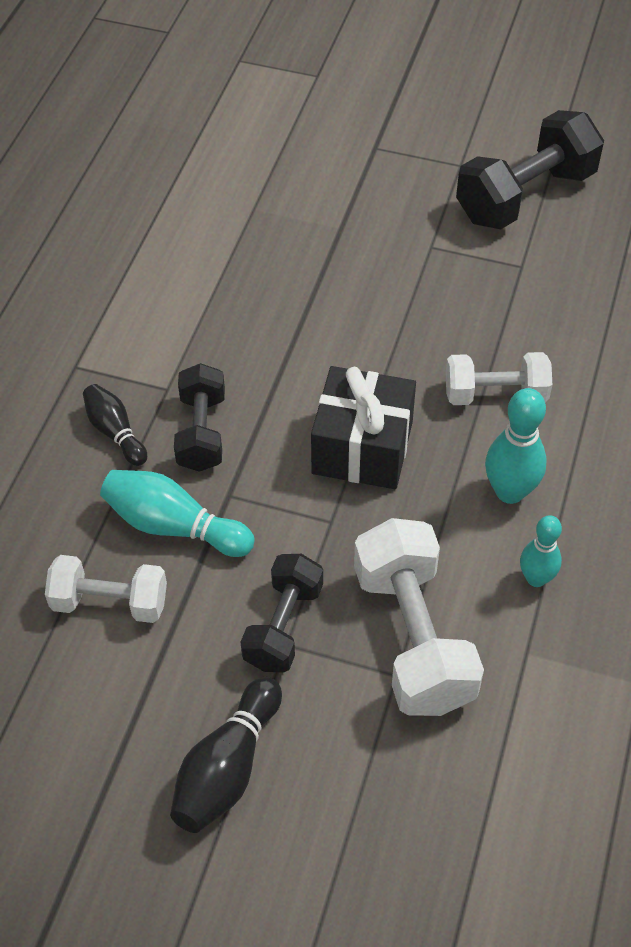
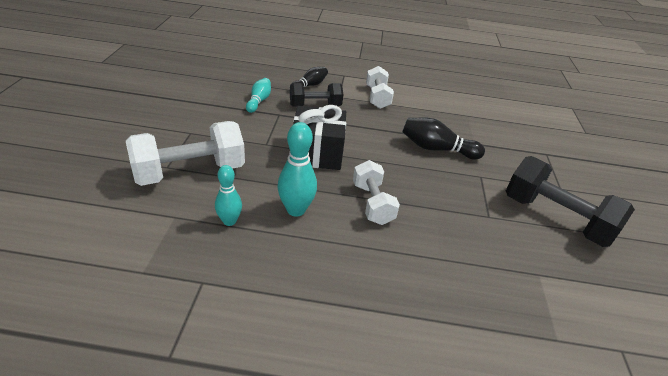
camera: 75 degrees right, 15 degrees down
white dumbbell [45,555,167,623] -> white dumbbell moved to [366,66,394,109]
turquoise bowling pin [100,470,255,557] -> turquoise bowling pin [246,78,271,113], size x0.65
black bowling pin [170,677,282,833] -> black bowling pin moved to [402,118,485,159]
black dumbbell [240,554,323,673] -> none

